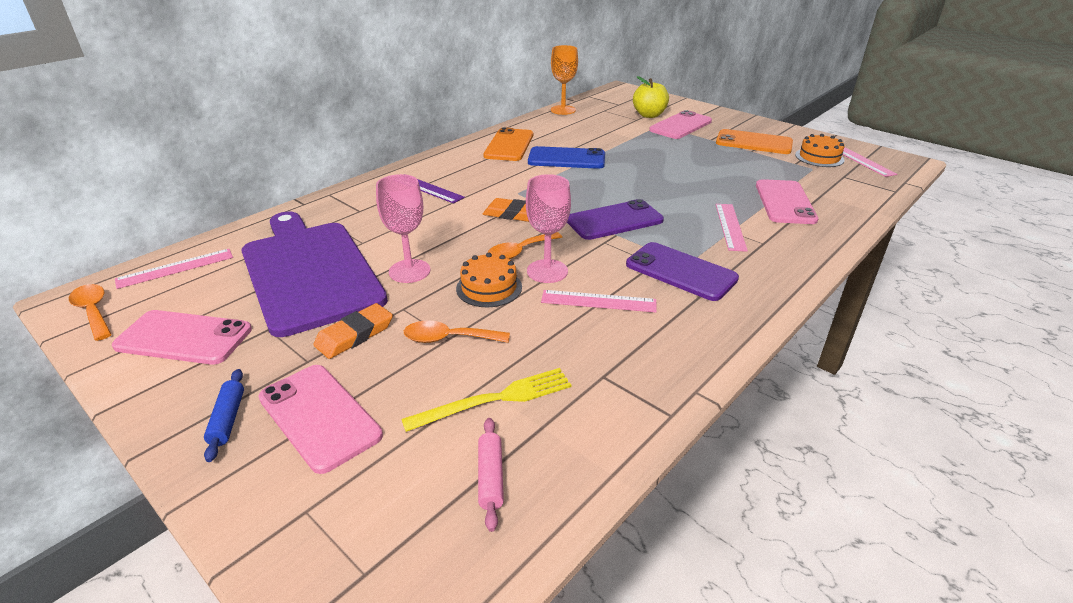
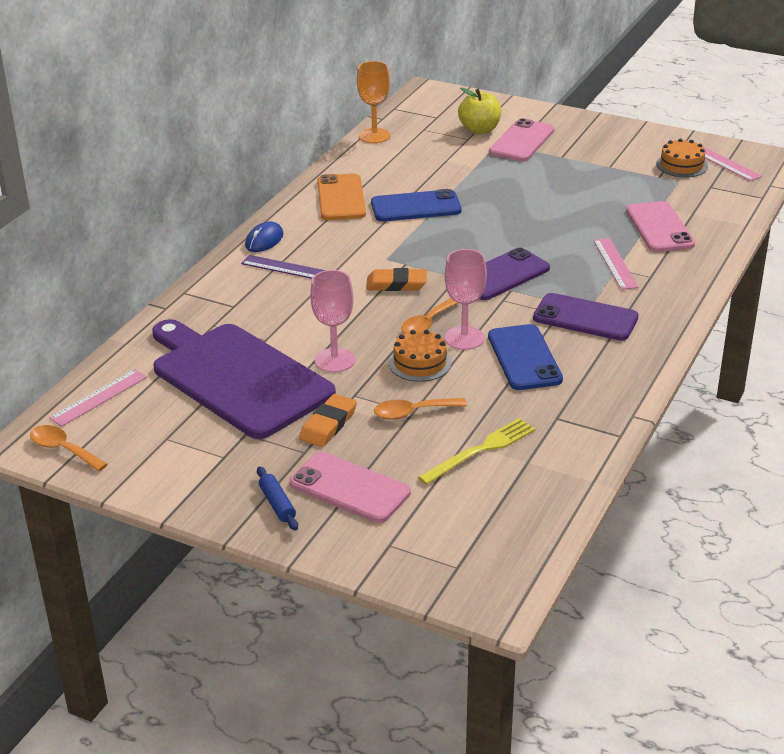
camera: 15 degrees left, 0 degrees up
pink phone [112,310,252,365] -> none
pink rolling pin [478,418,504,532] -> none
pink ruler [541,290,657,312] -> blue phone [488,324,563,390]
orange phone [716,129,793,154] -> none
none -> blue mouse [245,221,284,252]

